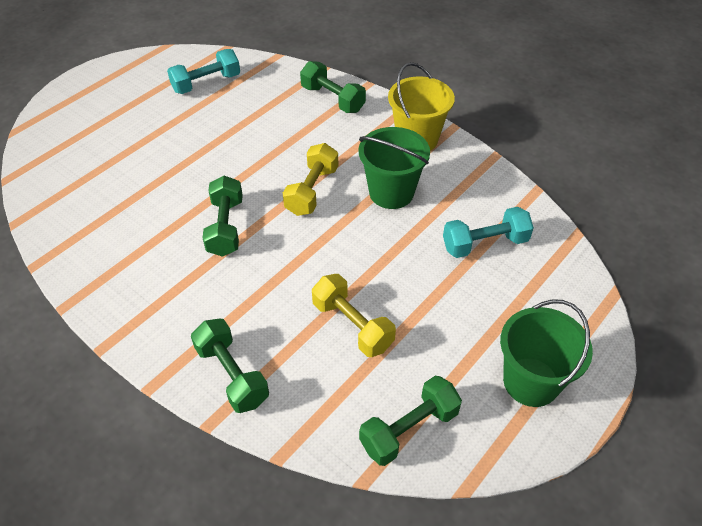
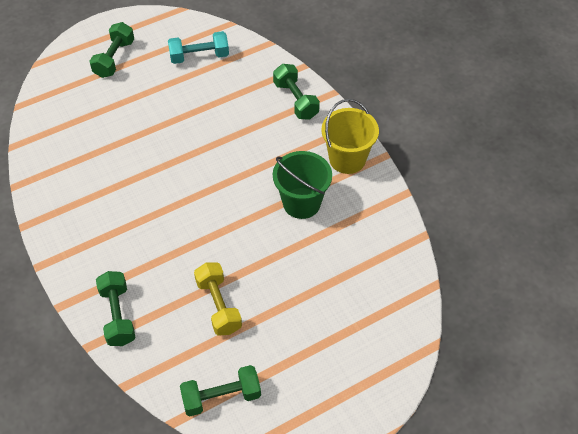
camera: 20 degrees right, 5 degrees up
green dumbbell [202,176,243,257] -> green dumbbell moved to [89,22,134,78]
yellow dumbbell [283,143,338,216] -> none
turquoise dumbbell [443,207,534,258] -> none
green bucket [500,299,593,407] -> none

